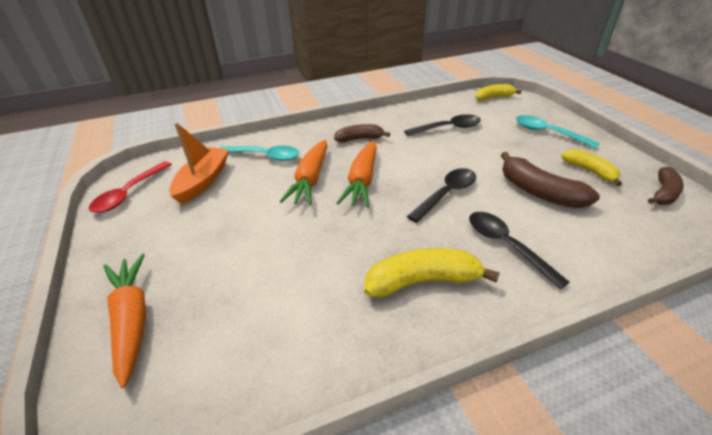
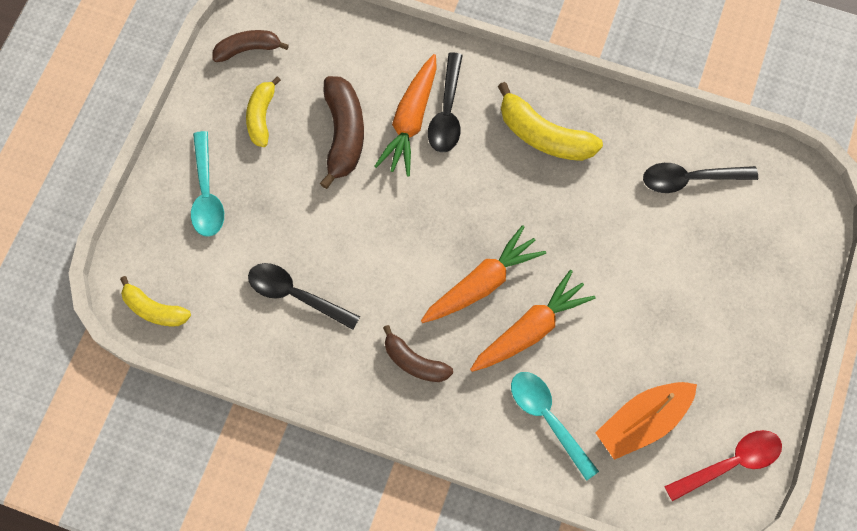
camera: 140 degrees left, 30 degrees up
orange carrot [103,254,146,388] -> orange carrot moved to [375,54,437,177]
black spoon [407,168,476,223] -> black spoon moved to [643,163,758,193]

